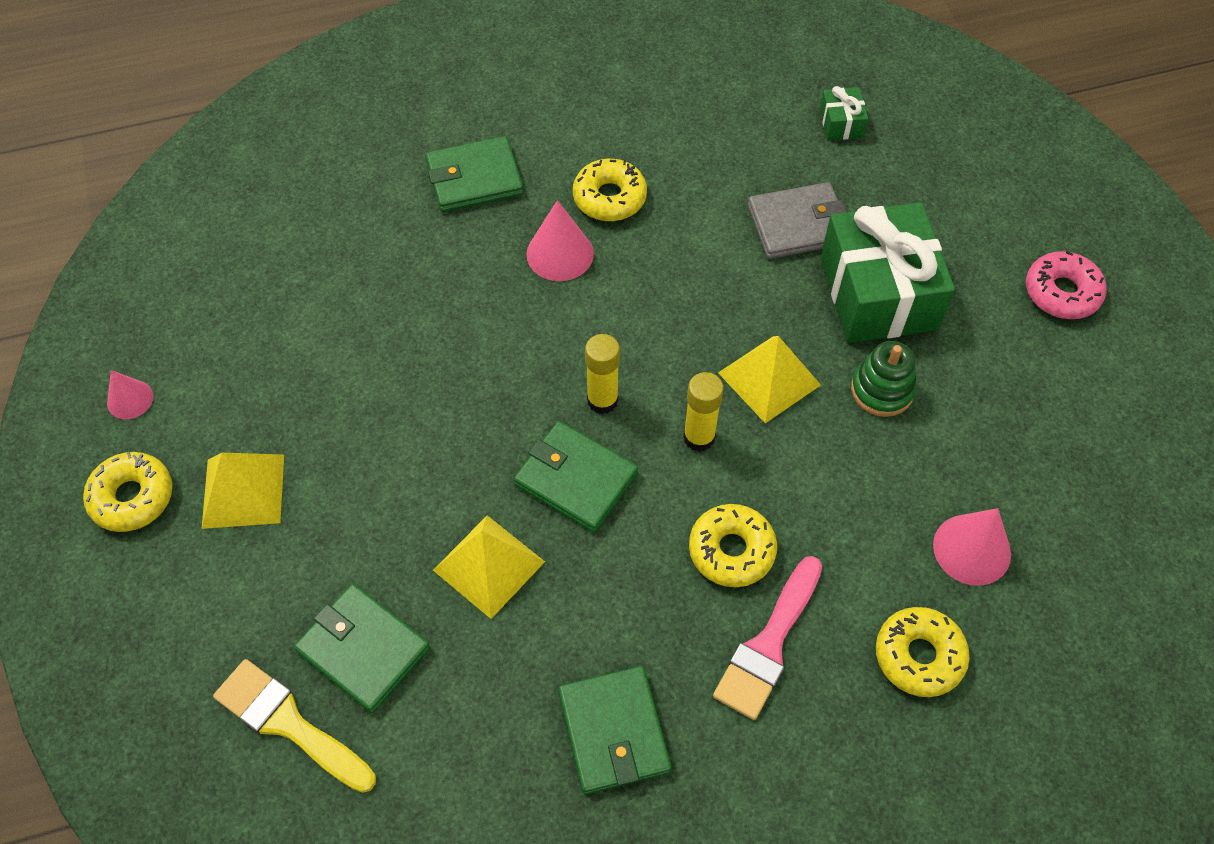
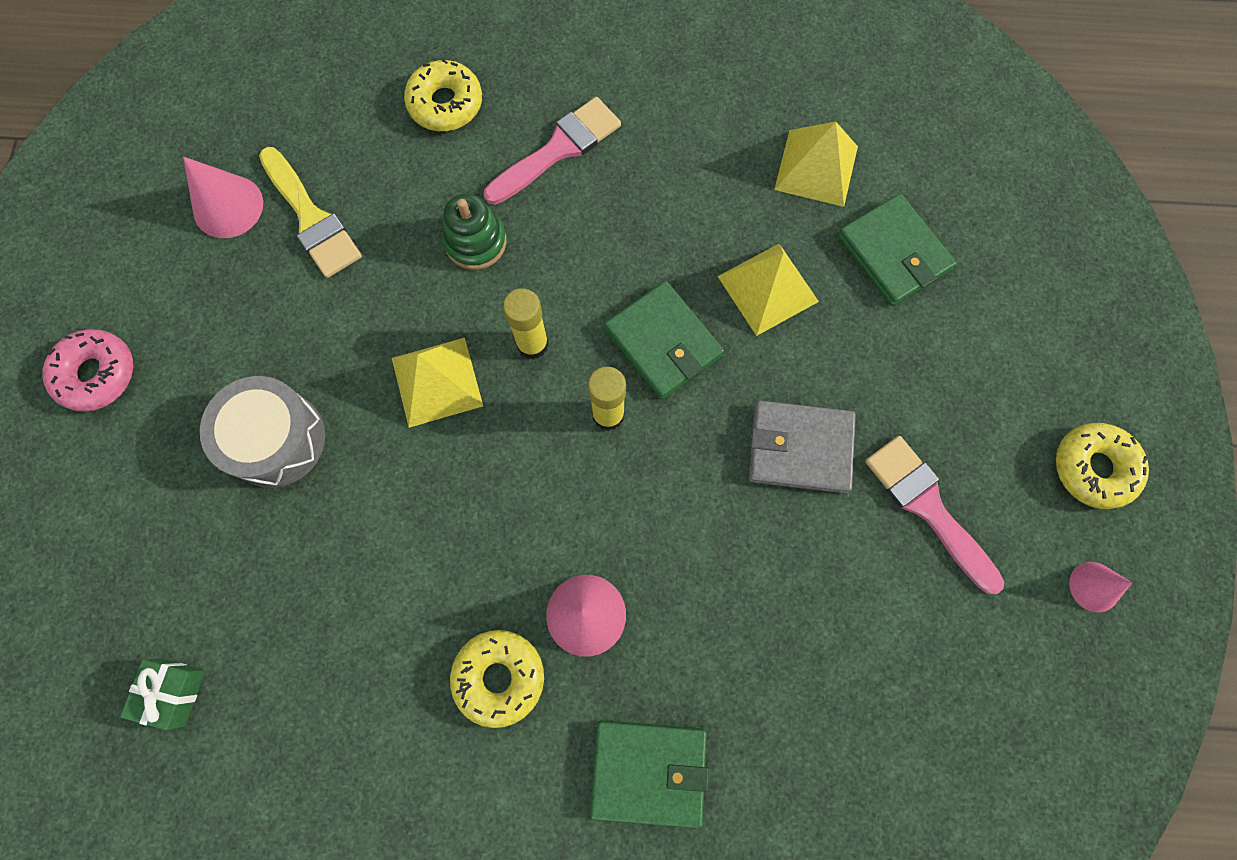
camera: 160 degrees left, 15 degrees up
yellow pyramid [202,453,284,529] -> yellow pyramid moved to [774,122,858,207]
yellow brush [213,659,376,793] -> yellow brush moved to [259,147,362,278]
green wallet [558,666,672,794] -> none
yellow donut [689,504,777,587] -> none
grey wallet [748,182,847,259] -> grey wallet moved to [749,400,856,494]
green gift [820,202,955,343] -> grey drum [200,376,325,488]
green stacking toy [851,341,917,417] -> green stacking toy moved to [442,193,506,270]
pink cone [933,508,1011,586] -> pink cone moved to [183,157,263,238]
none -> pink brush [865,436,1004,594]

